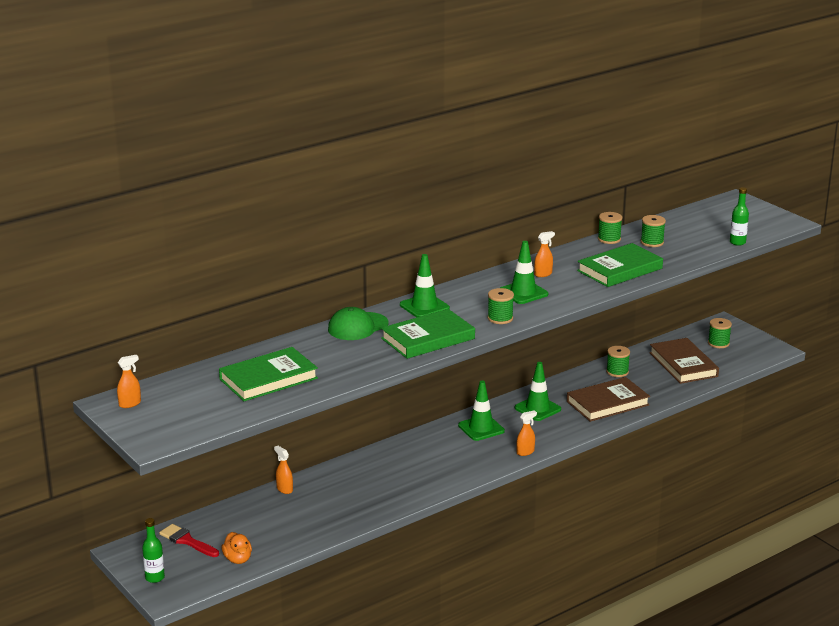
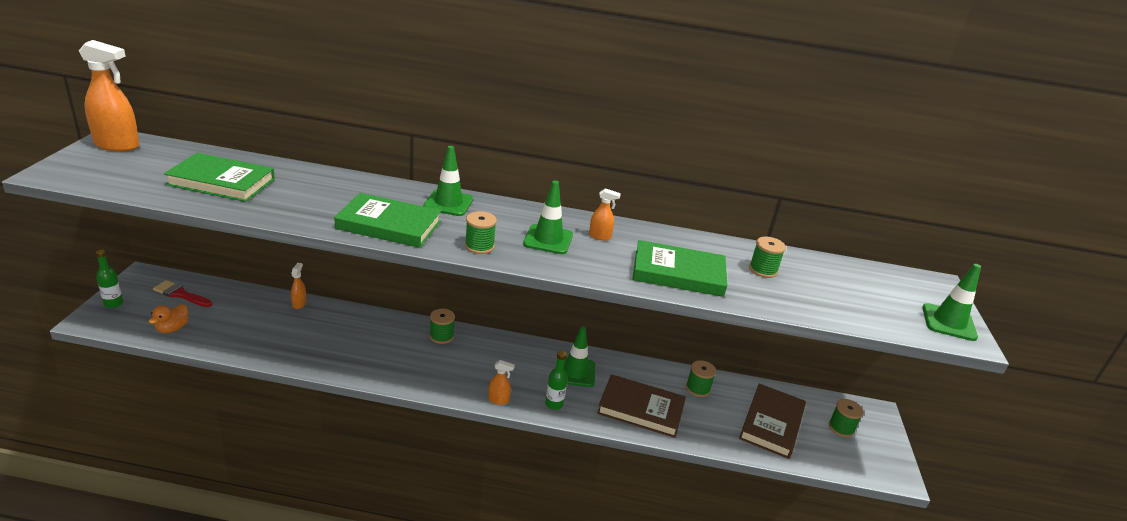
camera: 40 degrees right, 5 degrees up
orange spray bottle [117,355,141,408] -> orange spray bottle [79,40,139,151], size x2.09
red brush [159,524,219,557] -> red brush turned 60 degrees counterclockwise [153,280,212,307]
green cap [328,307,389,340] -> none
green traffic cone [458,381,505,441] -> green traffic cone moved to [922,264,981,341]
green spool [598,212,622,244] -> green spool moved to [430,309,455,344]
green bottle [730,187,749,246] -> green bottle moved to [545,351,568,410]

